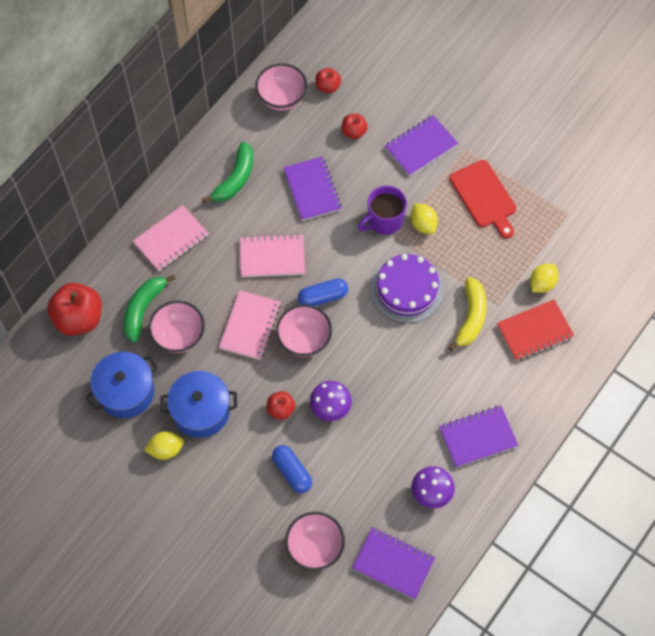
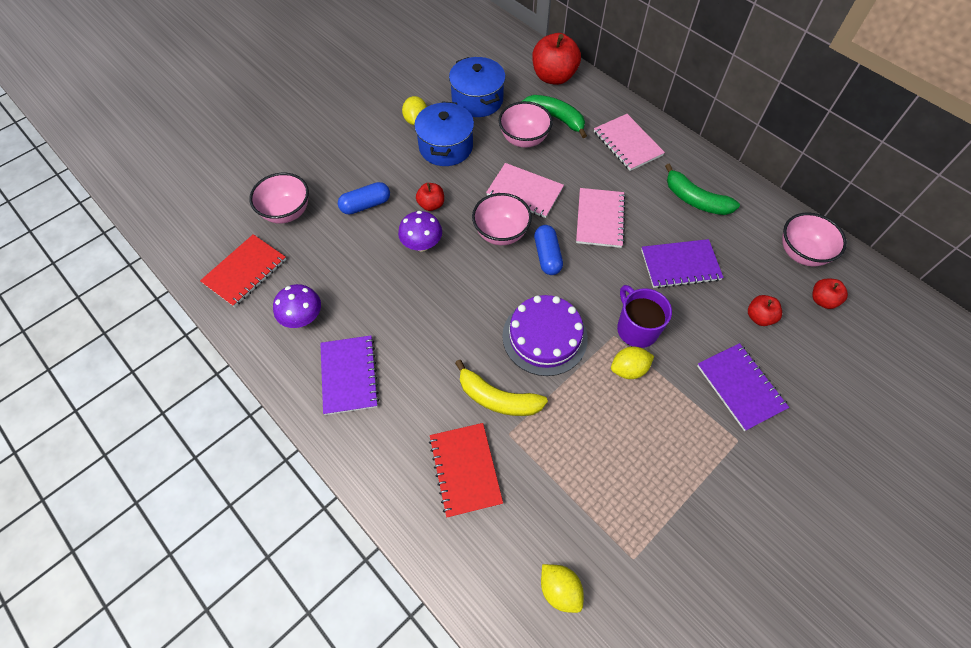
camera: 100 degrees right, 5 degrees down
purple notebook [352,527,435,600] -> red notebook [200,234,286,307]
red cutting board [449,160,516,239] -> none
yellow lemon [530,264,559,293] -> yellow lemon moved to [541,564,584,613]

